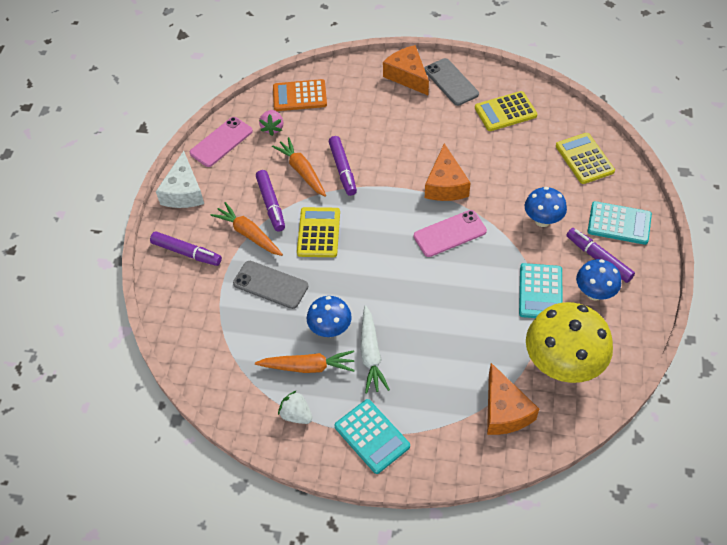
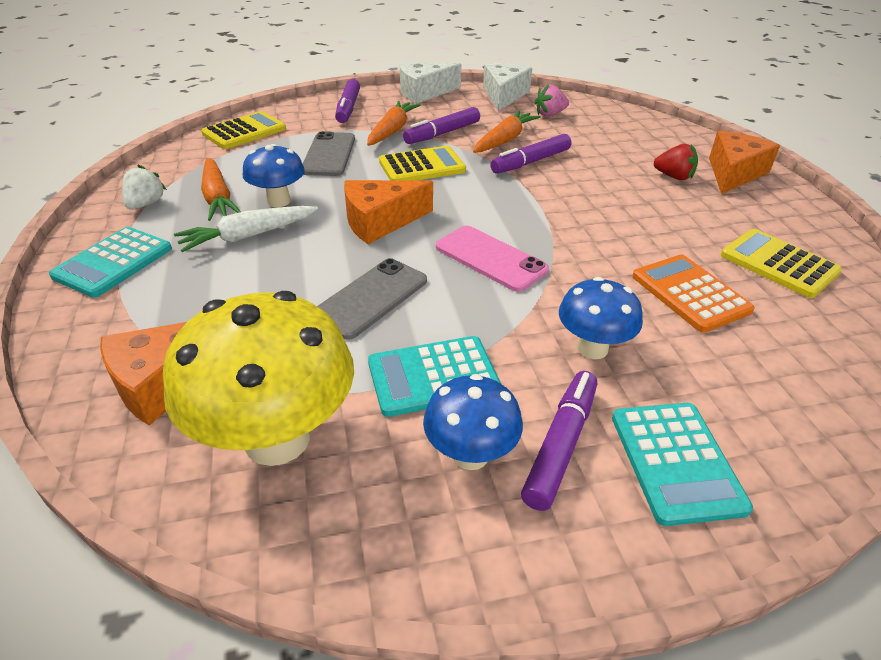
camera: 65 degrees right, 15 degrees down
pink phone [190,117,253,167] -> white cheese [483,63,532,111]
orange calculator [273,79,327,111] -> orange calculator moved to [632,255,755,333]
grey phone [424,58,479,106] -> grey phone moved to [317,258,427,340]
orange cheese [425,143,470,201] -> orange cheese moved to [344,180,433,244]
yellow calculator [556,133,615,184] -> yellow calculator moved to [201,111,286,149]
none -> red strawberry [654,144,698,180]

